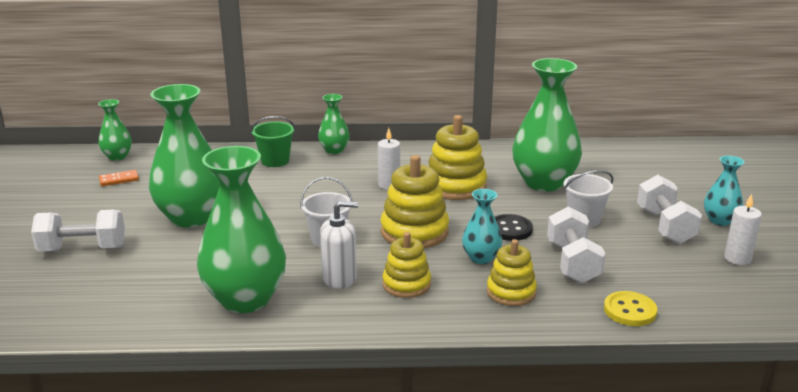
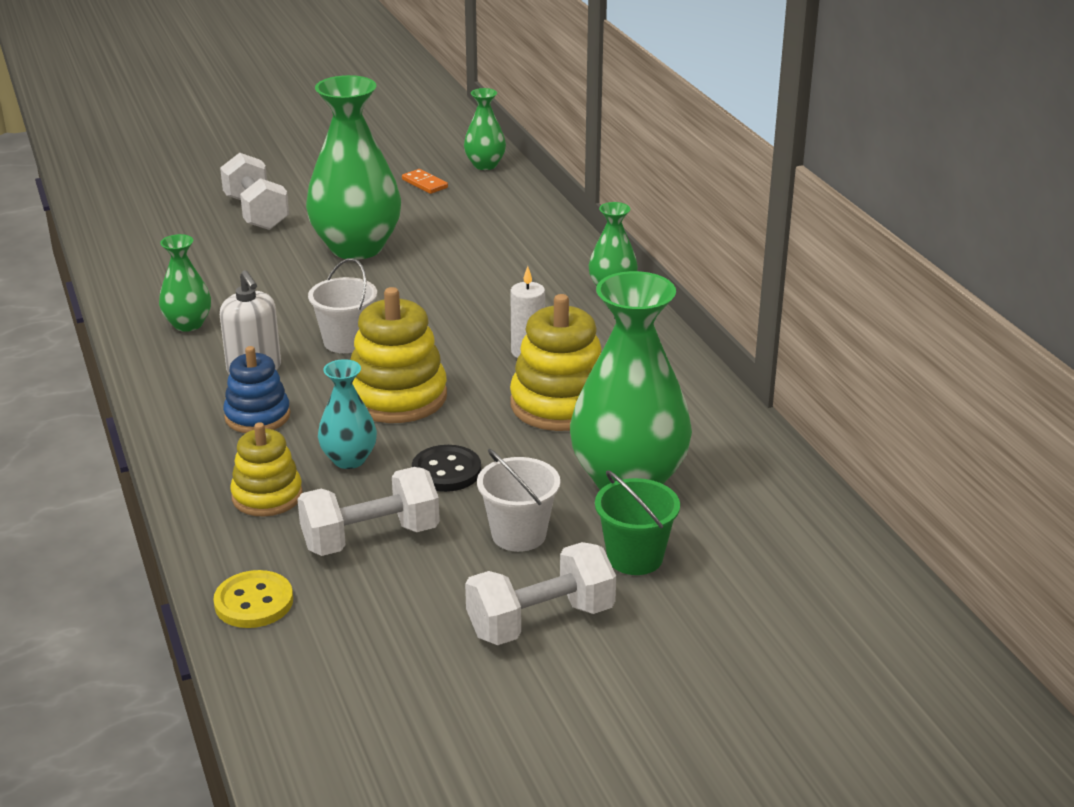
camera: 70 degrees right, 5 degrees up
green vase [197,146,286,313] -> green vase [159,234,211,332], size x0.50
green bucket [251,116,295,167] -> green bucket moved to [595,470,680,575]
yellow stacking toy [383,232,431,298] -> blue stacking toy [223,346,290,433]
turquoise vase [704,156,744,226] -> none
white candle [724,194,762,265] -> none

